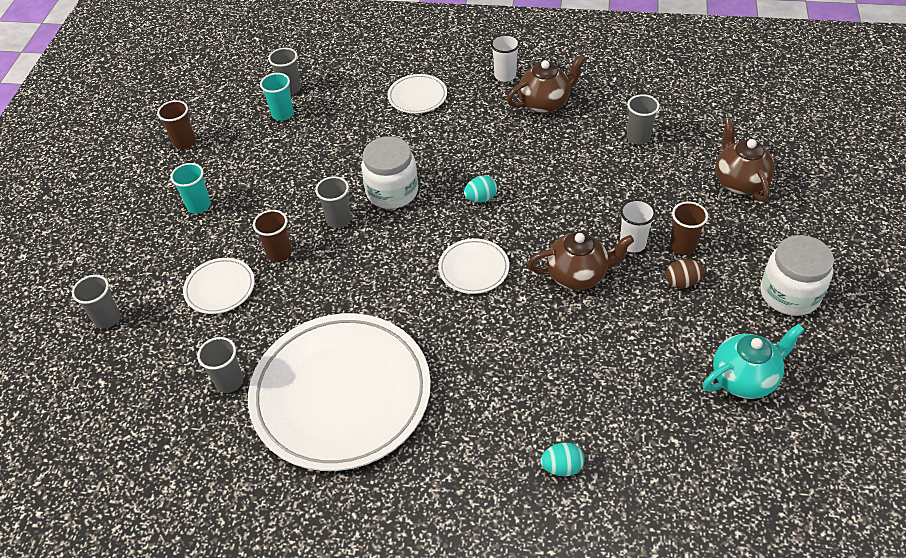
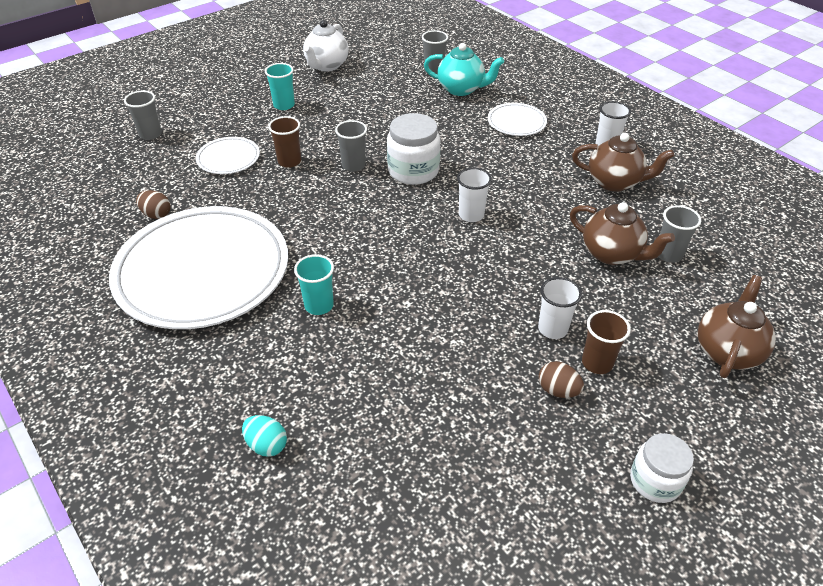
camera: 40 degrees right, 5 degrees down
brown cup [157,100,195,149] -> white teapot [303,20,349,71]
grey cup [197,337,243,393] -> brown egg [136,190,171,219]
turquoise cup [260,73,294,121] -> turquoise cup moved to [294,254,334,315]
white plate [438,238,509,294] -> none
turquoise egg [464,176,497,202] -> white cup [457,168,492,222]
brown teapot [528,232,634,290] -> brown teapot moved to [570,202,675,265]
turquoise teapot [703,324,805,399] -> turquoise teapot moved to [424,43,504,96]
white jar [761,235,834,316] -> white jar [630,433,694,503], size x0.66

